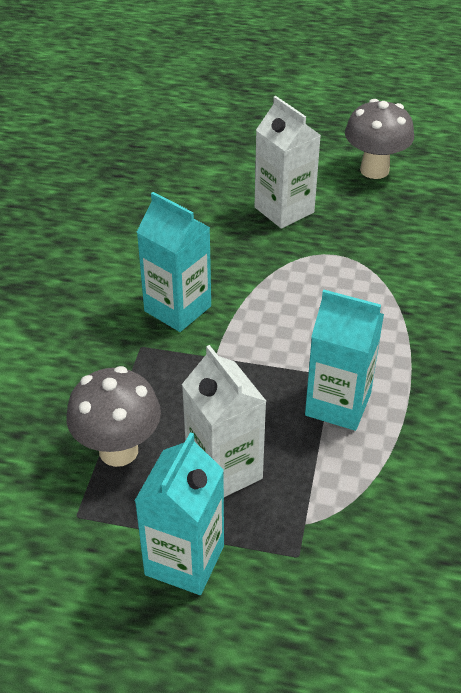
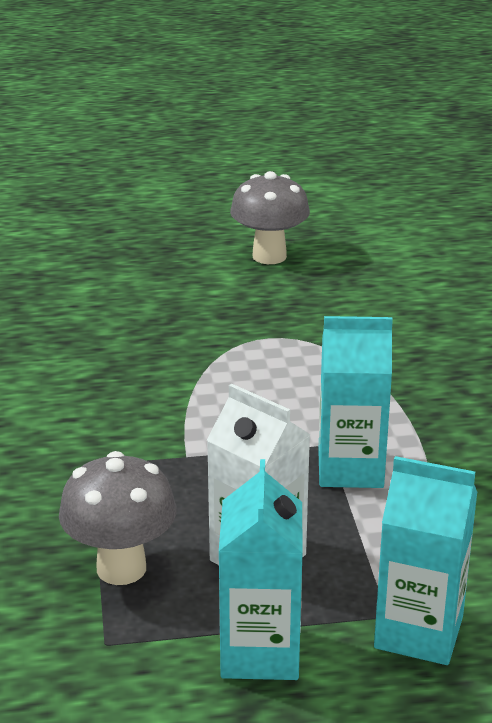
camera: 20 degrees left, 15 degrees down
turquoise carton [137,192,211,332] -> turquoise carton moved to [374,456,478,665]
white carton [255,96,321,229] -> none

